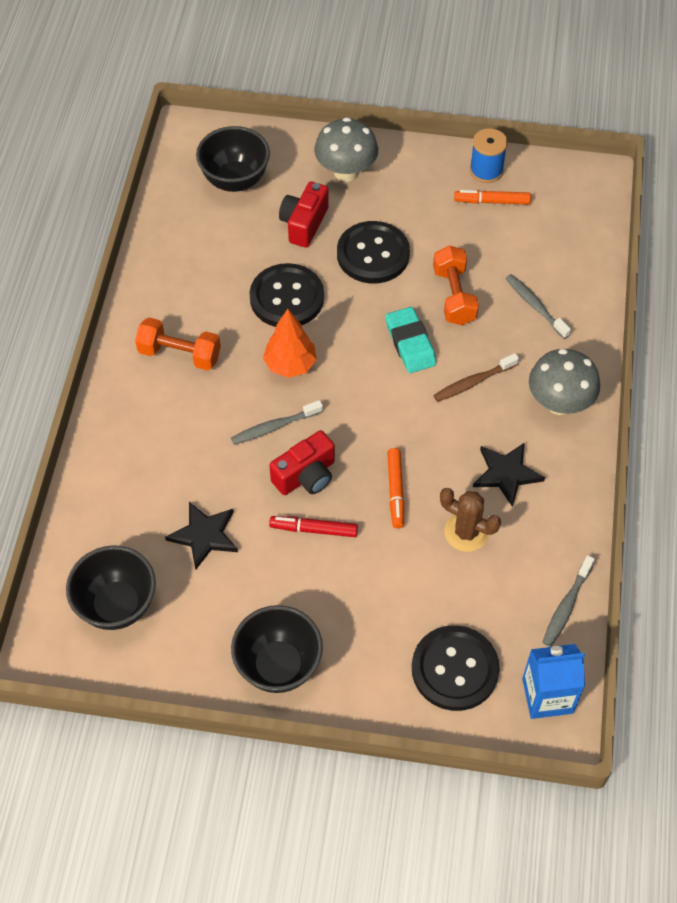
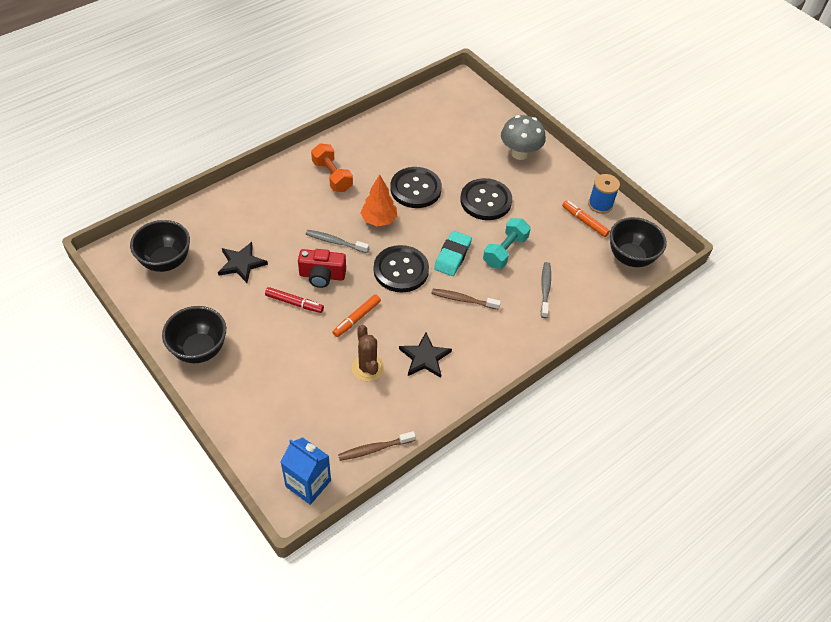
camera: 40 degrees right, 5 degrees down
black bowl [196,126,270,192] -> black bowl moved to [610,217,667,267]
red marker [269,516,358,537] -> red marker turned 150 degrees clockwise [265,287,324,313]
red camera [279,181,329,248] -> none
black button [412,625,500,711] -> black button moved to [374,245,429,292]
orange dumbbell [433,245,479,325] -> turquoise dumbbell [483,218,531,269]
grey mushroom [529,349,600,415] -> none
grey toothbrush [543,555,595,647] -> brown toothbrush [338,431,416,461]

